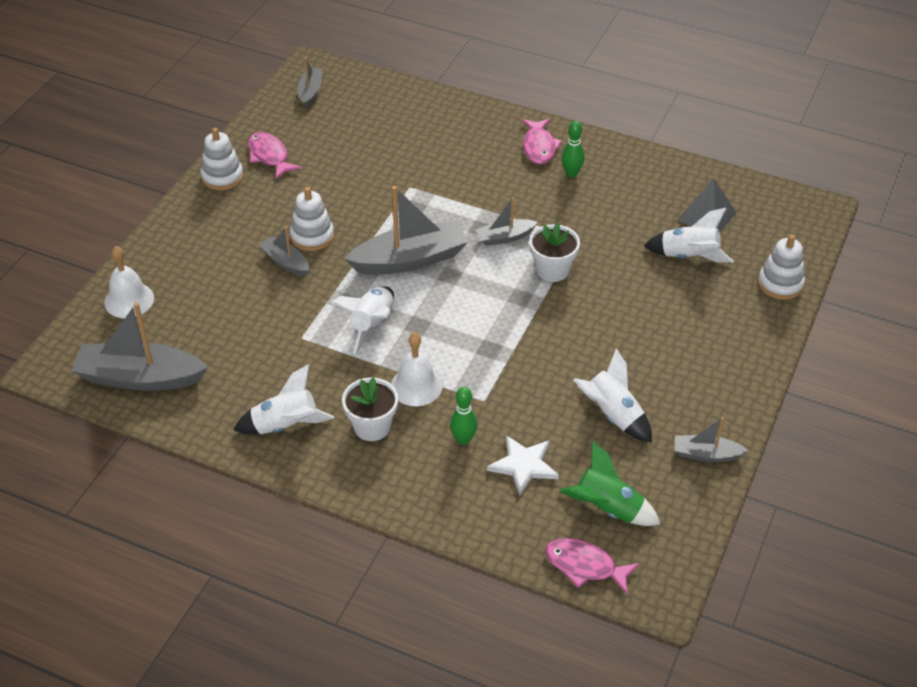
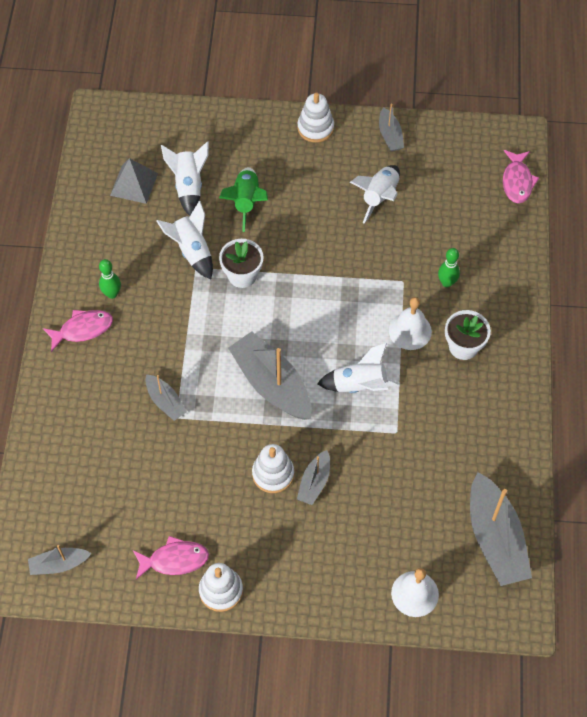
camera: 110 degrees left, 15 degrees up
white rocket [234,364,334,434] -> white rocket moved to [156,201,213,279]
pink fish [248,132,302,179] -> pink fish turned 135 degrees counterclockwise [133,536,209,579]
grey boat [476,197,537,246] -> grey boat moved to [145,374,187,421]
white star [487,435,559,496] -> none
green rocket [560,441,660,526] -> green rocket moved to [219,167,268,232]
white stacking toy [758,234,805,300] -> white stacking toy moved to [298,93,334,142]

